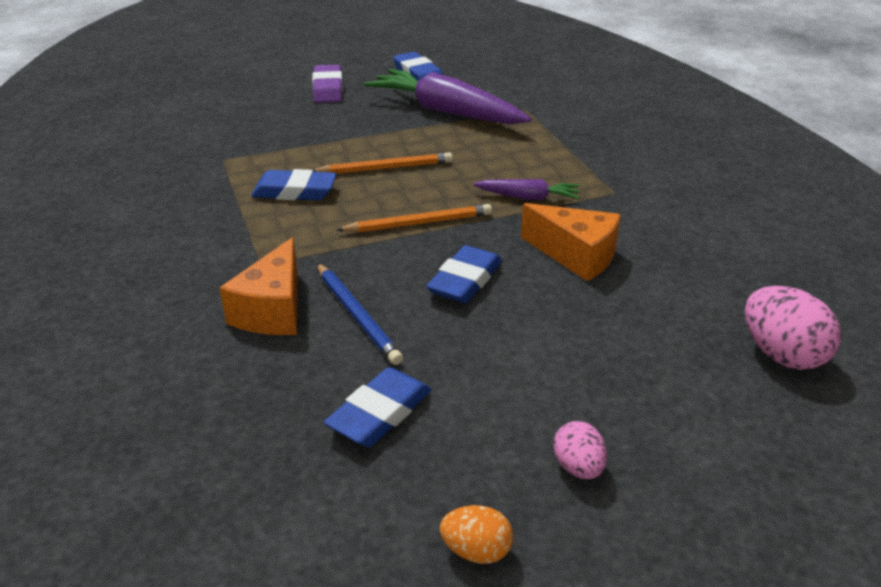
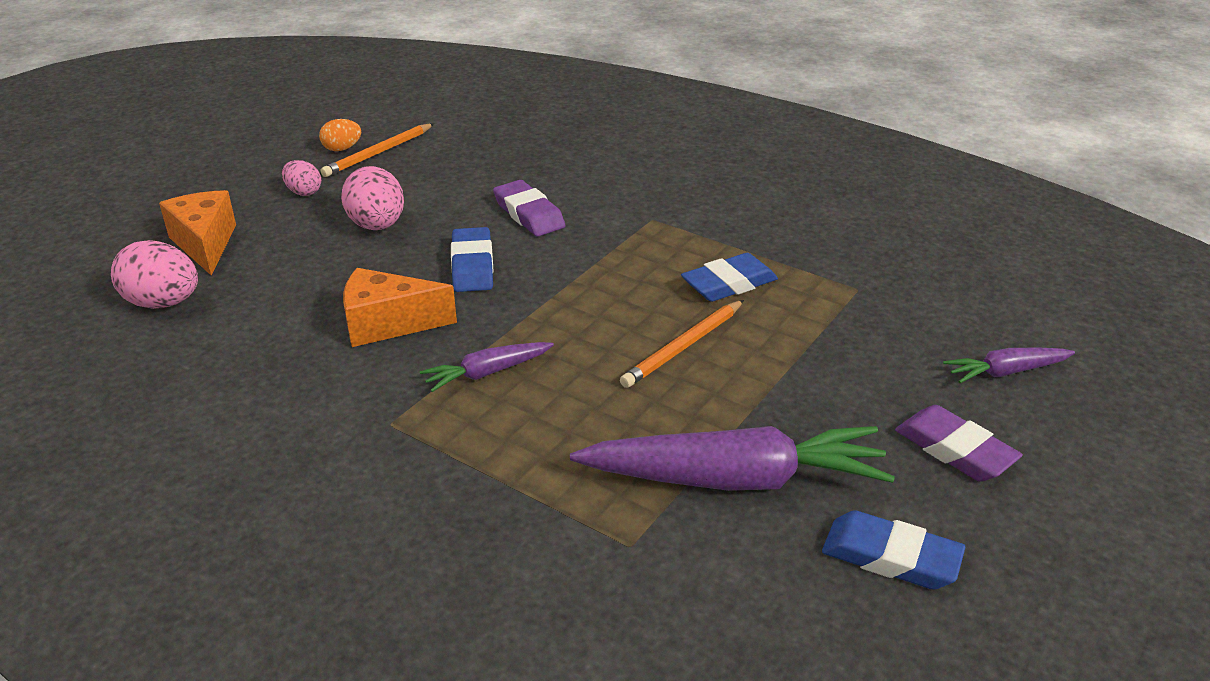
camera: 145 degrees right, 0 degrees up
orange cheese [220,237,298,335] -> orange cheese moved to [159,190,236,275]
blue pencil [317,263,403,365] -> purple eraser [493,180,566,236]
blue eraser [324,367,432,447] -> none
orange pencil [337,204,492,233] -> orange pencil moved to [321,123,434,177]
none -> pink egg [341,166,404,230]
none -> purple carrot [943,347,1075,383]

